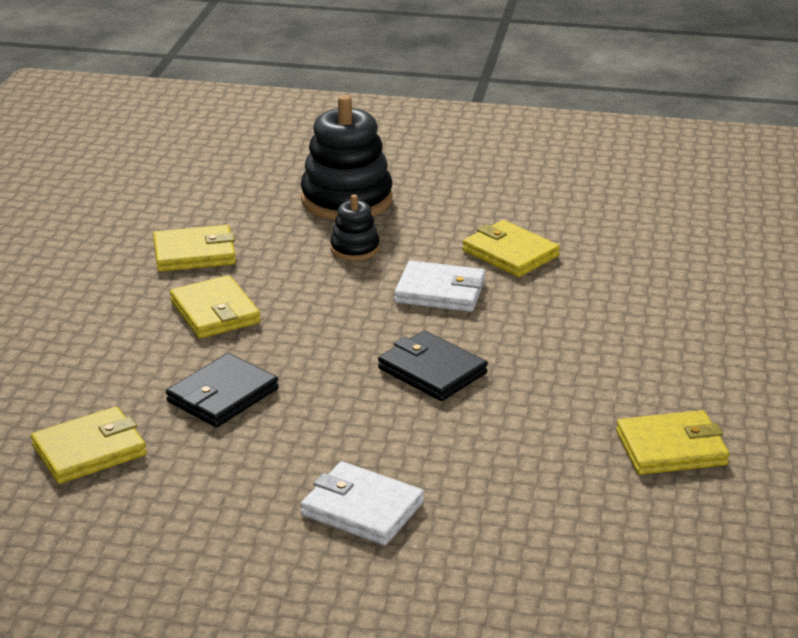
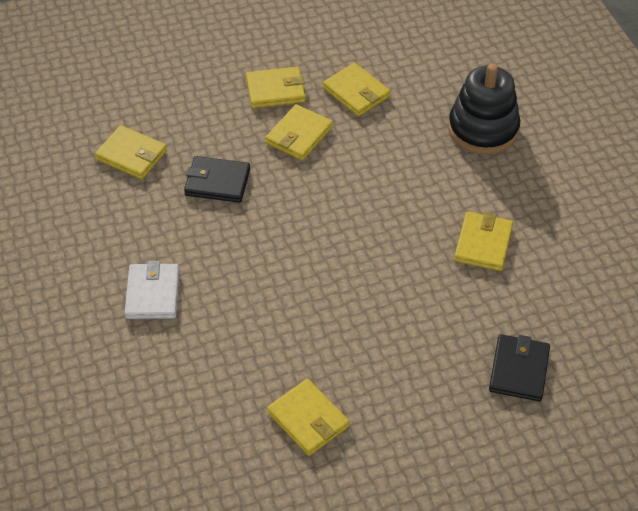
camera: 60 degrees right, 20 degrees up
black stacking toy [330,194,380,261] -> none
black wallet [378,330,488,401] -> black wallet moved to [489,334,550,402]
white wallet [394,261,485,312] -> none
none -> yellow wallet [246,66,306,108]

